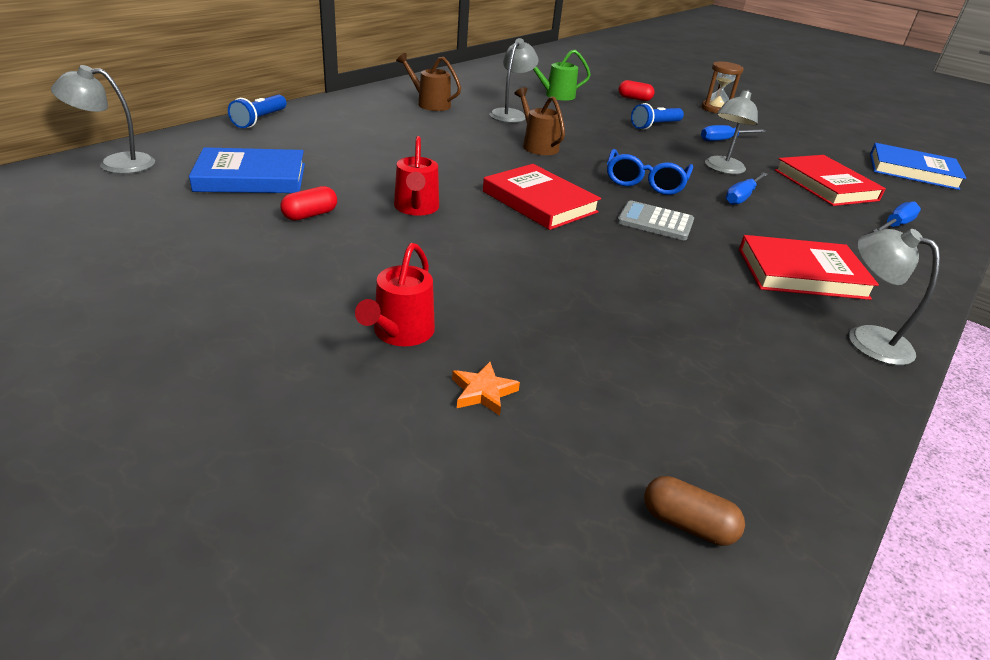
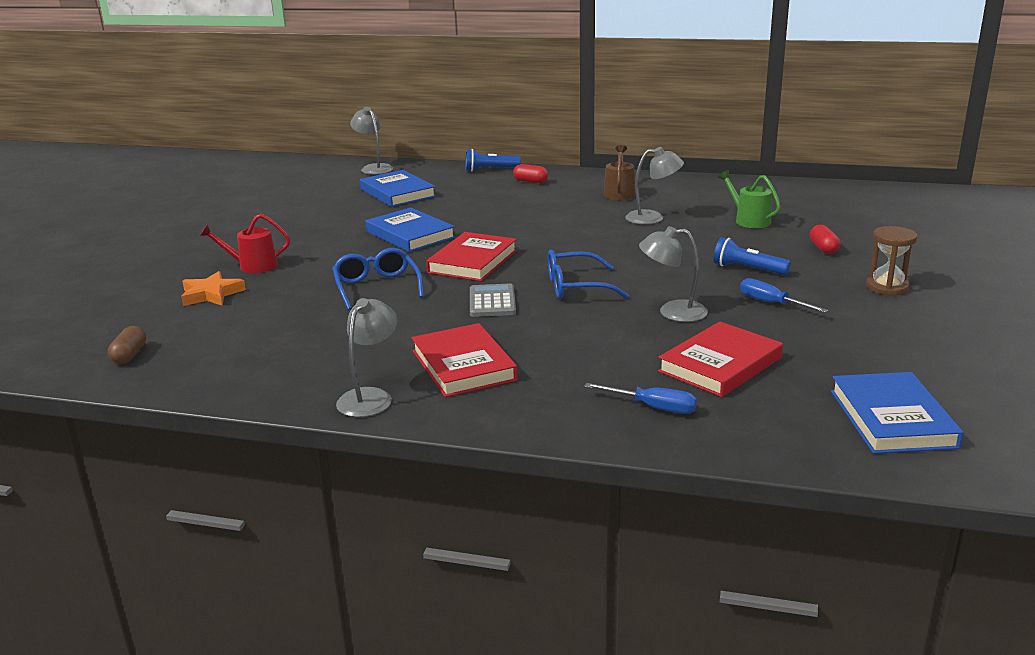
camera: 70 degrees right, 10 degrees down
red capsule [280,186,337,221] -> red capsule moved to [513,164,548,183]
red watering can [394,136,439,215] -> blue book [365,207,456,252]
orange star [452,362,520,416] -> orange star [181,271,246,306], size x1.57
brown watering can [514,87,565,155] -> none
blue screwdriver [725,172,768,205] -> none
none -> blue glasses [332,248,424,310]

